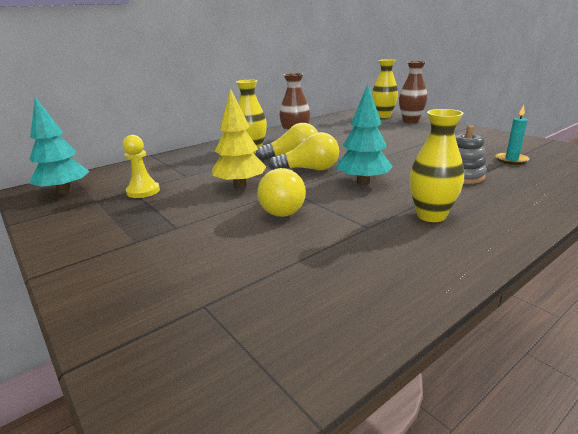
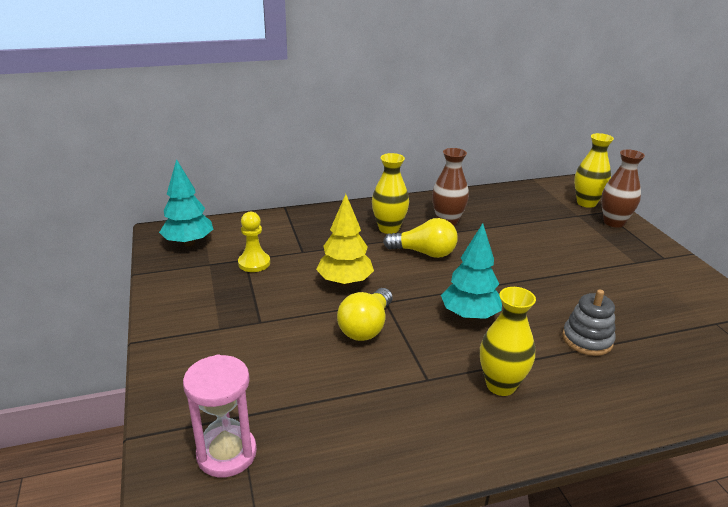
camera: 20 degrees right, 5 degrees up
yellow light bulb [269,132,339,170] -> none
turquoise candle [496,105,530,165] -> none
none -> pink hourglass [183,354,257,477]

